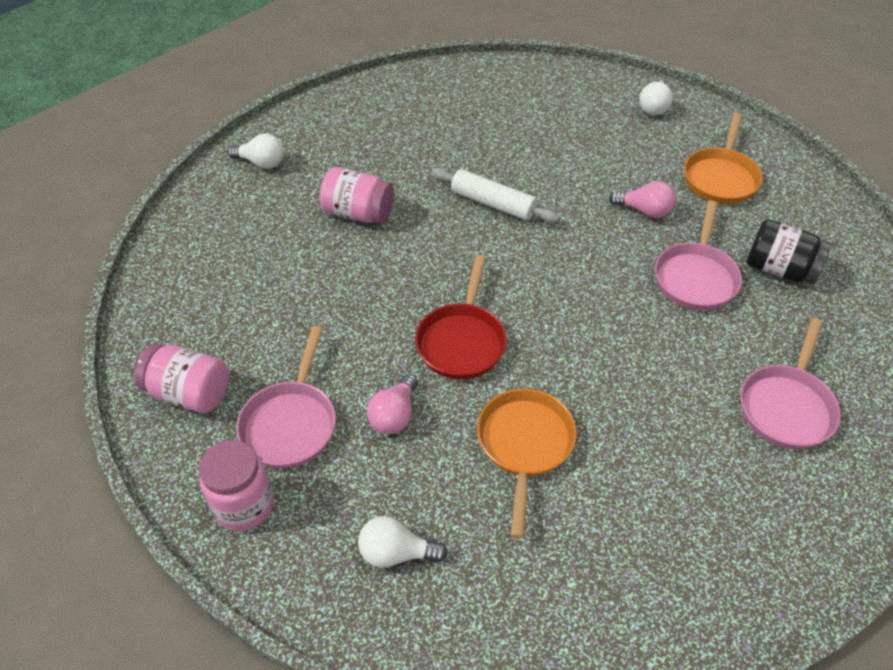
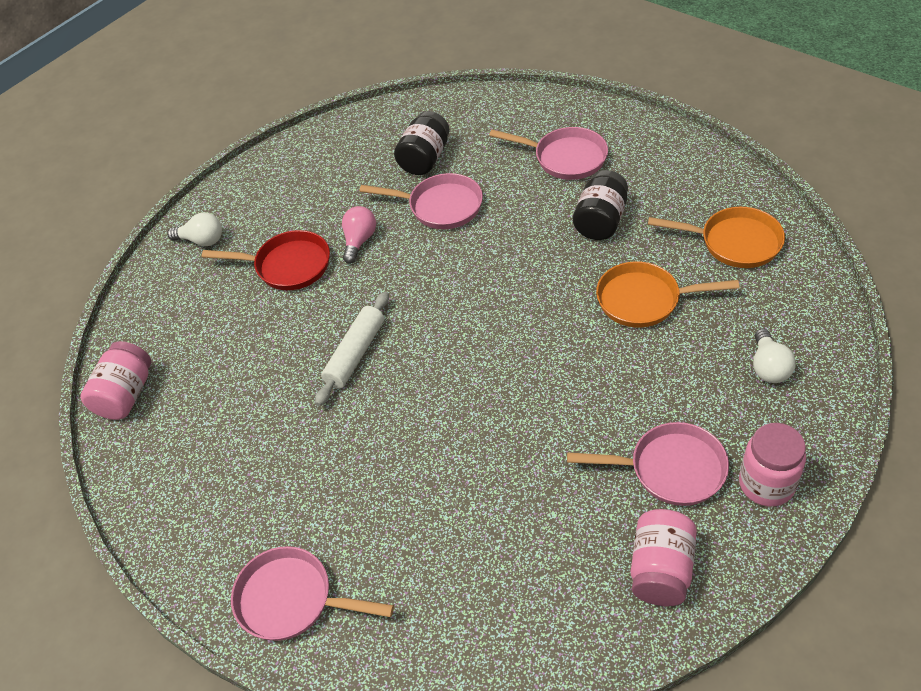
camera: 90 degrees left, 0 degrees up
white light bulb [228,133,284,169] -> pink pan [231,546,394,641]
pink jar [320,167,394,223] -> pink jar moved to [80,341,151,420]
pink light bulb [366,374,418,434] -> none
red pan [415,255,507,379] -> red pan moved to [202,230,330,290]
orange pan [684,113,763,204] -> orange pan moved to [648,207,785,268]
none -> black jar [573,170,628,240]

